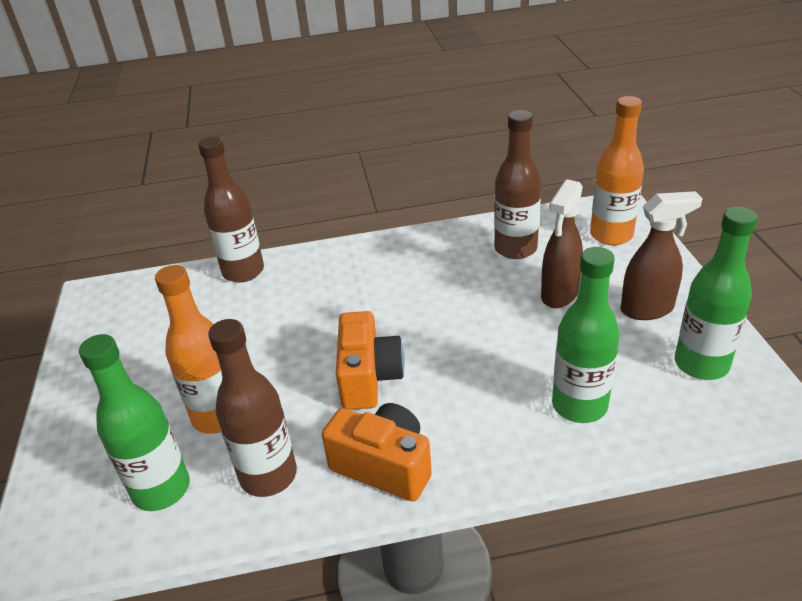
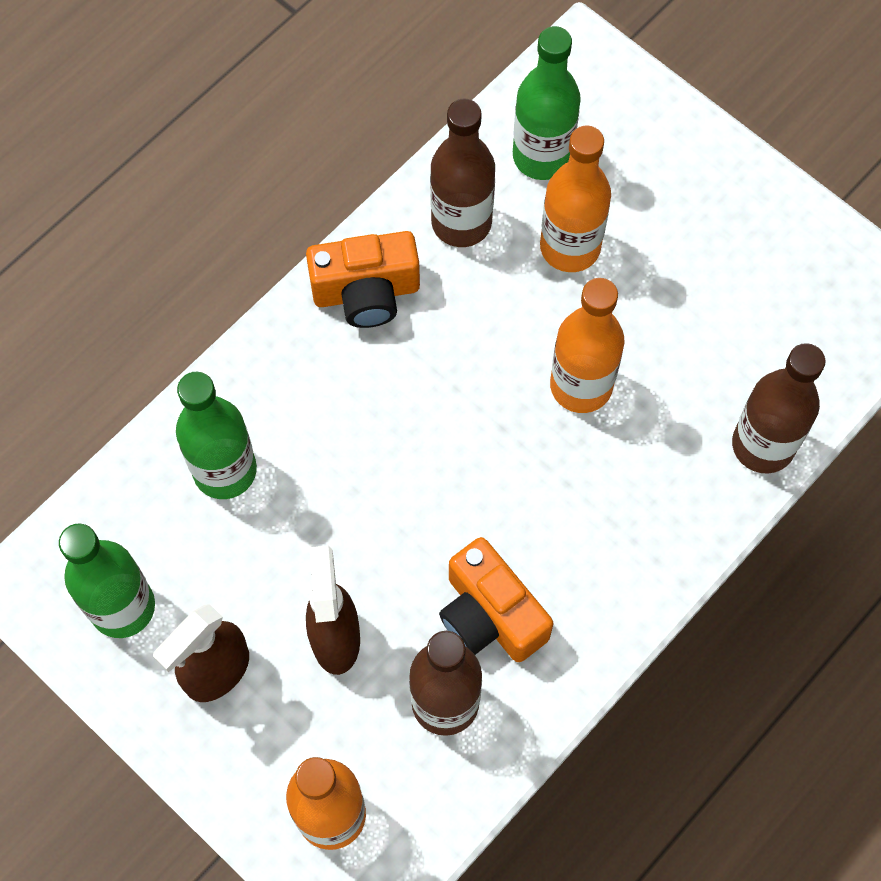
camera: 140 degrees right, 30 degrees up
orange camera [336,311,405,410] -> orange camera moved to [439,537,553,662]
none -> orange bottle [550,278,624,413]

